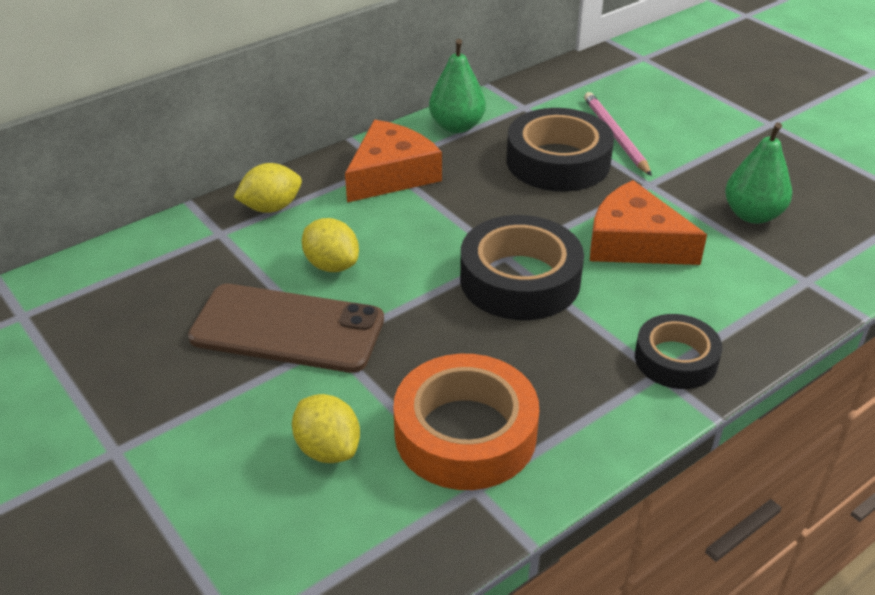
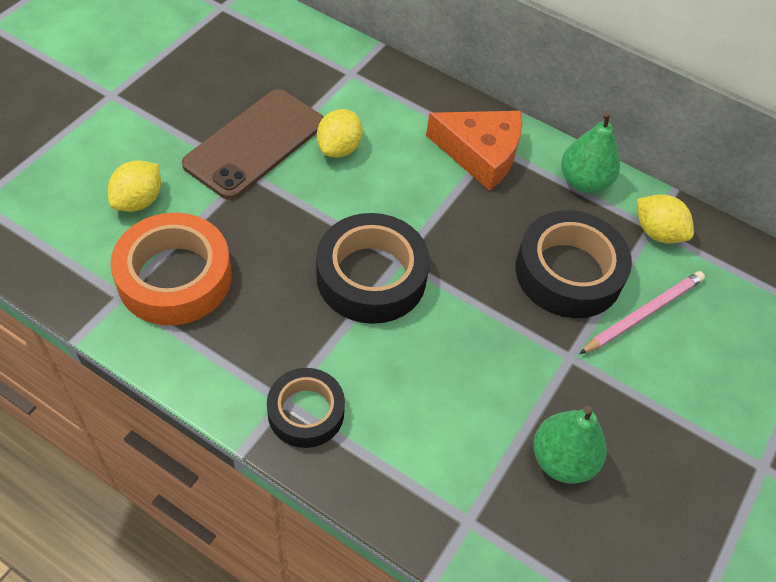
camera: 65 degrees right, 15 degrees up
brown phone [188,284,384,373] -> brown phone turned 45 degrees clockwise [182,89,324,200]
yellow lemon [234,163,302,213] -> yellow lemon moved to [637,194,694,243]
orange cheese [590,180,707,265] -> none

